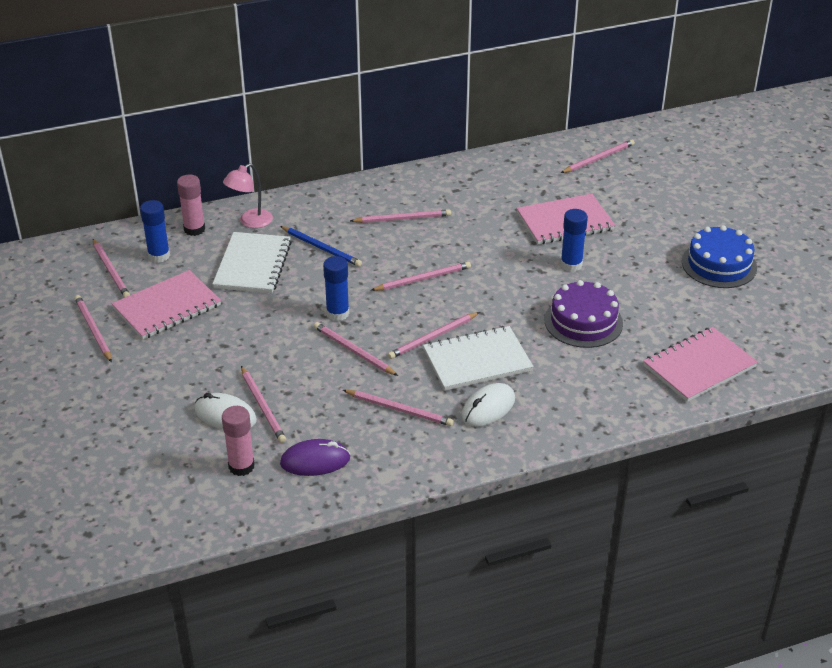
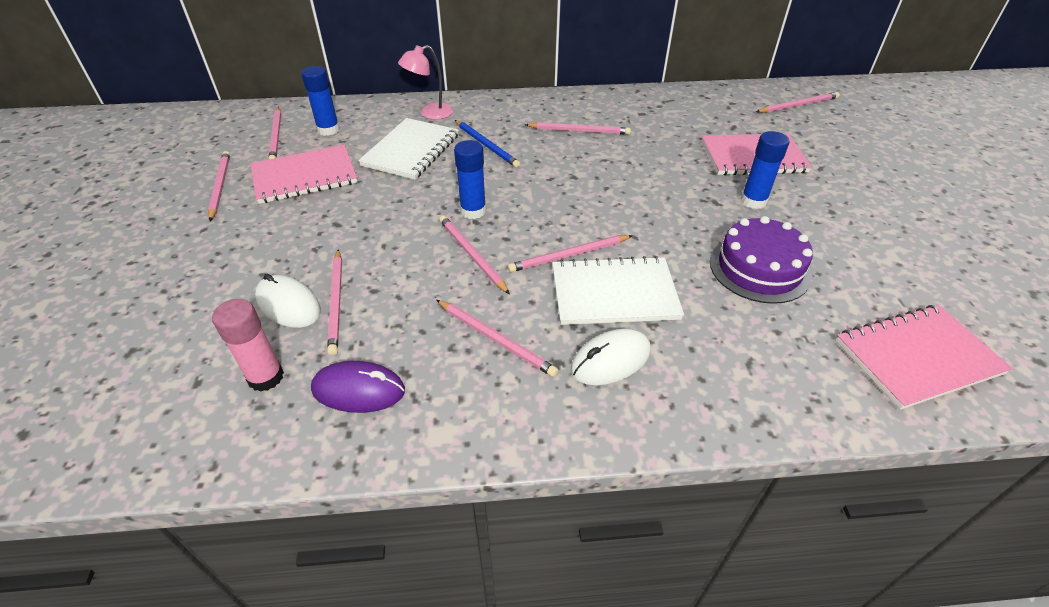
camera: 15 degrees right, 5 degrees up
pink glue stick [177,175,205,236] -> none
pink pencil [371,262,471,291] -> none
blue cake [682,225,757,288] -> none

